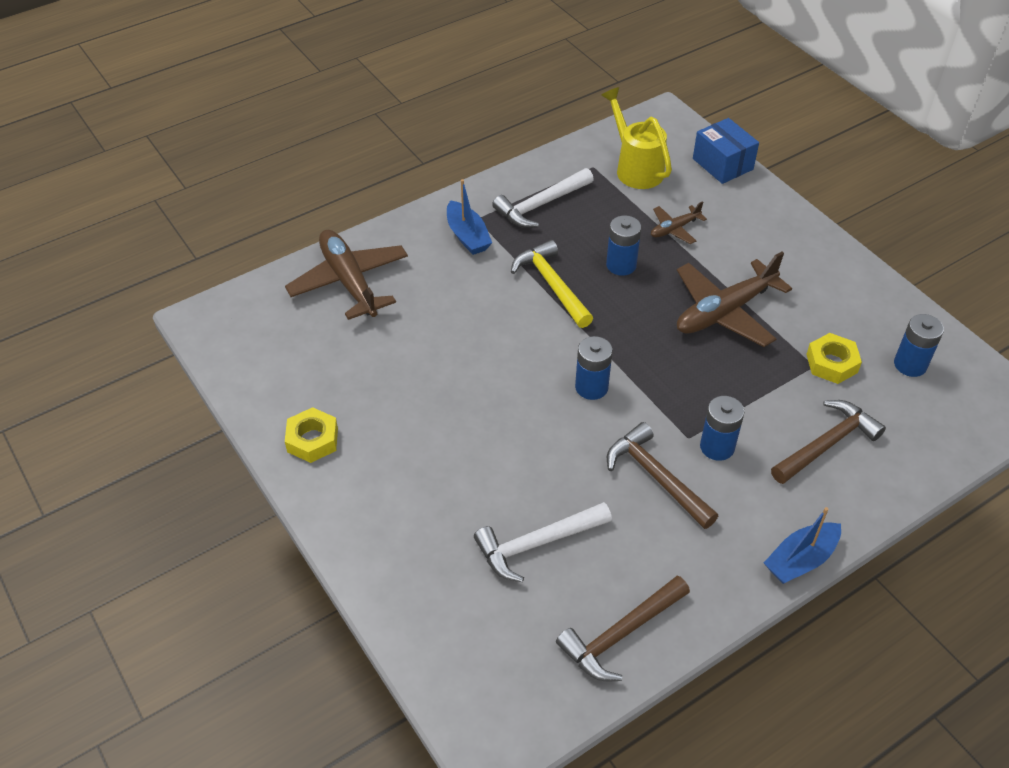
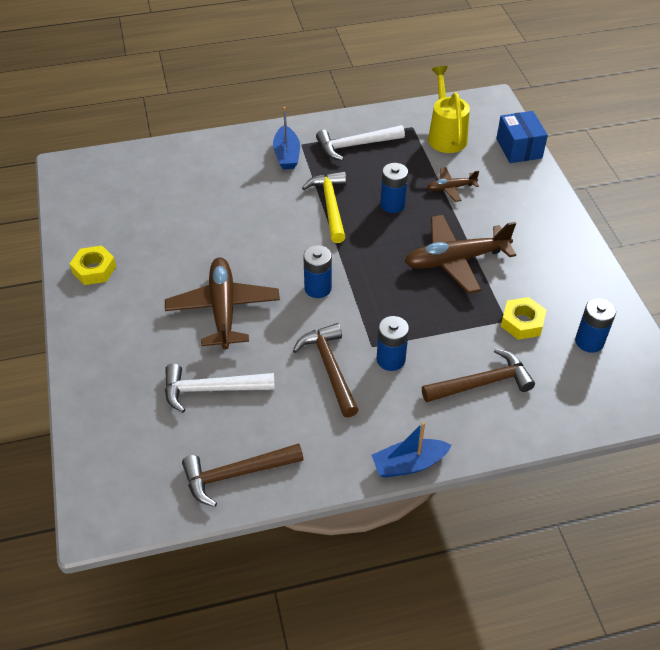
camera: 20 degrees right, 0 degrees up
brown plane [285,230,408,320] -> brown plane moved to [165,258,280,350]

